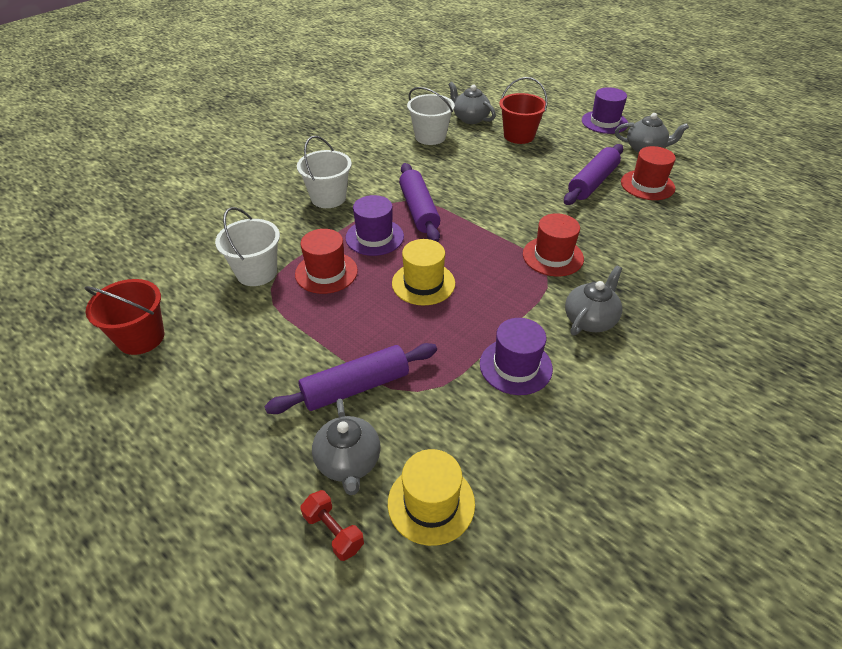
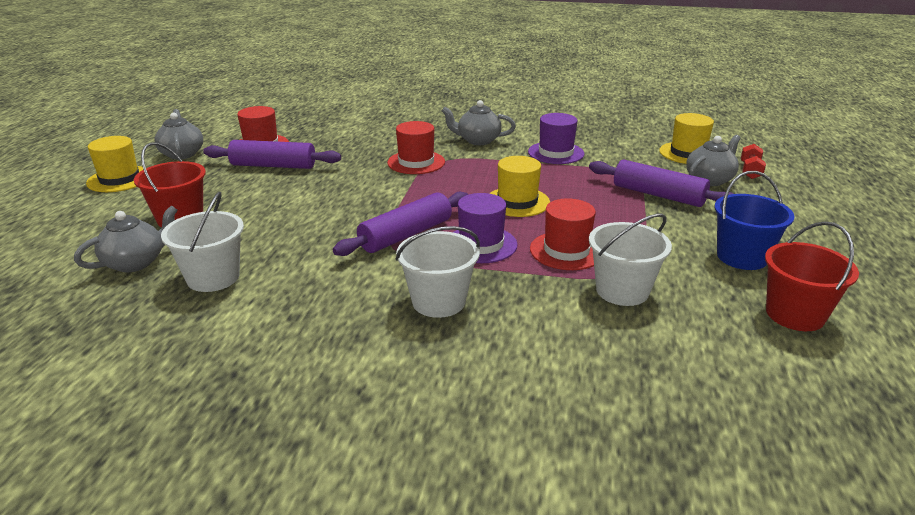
camera: 120 degrees left, 15 degrees down
grey teapot [448,82,496,124] -> grey teapot turned 150 degrees counterclockwise [74,205,178,272]
purple hat [582,87,628,134] -> yellow hat [86,136,143,192]
none -> blue bucket [714,171,795,270]

